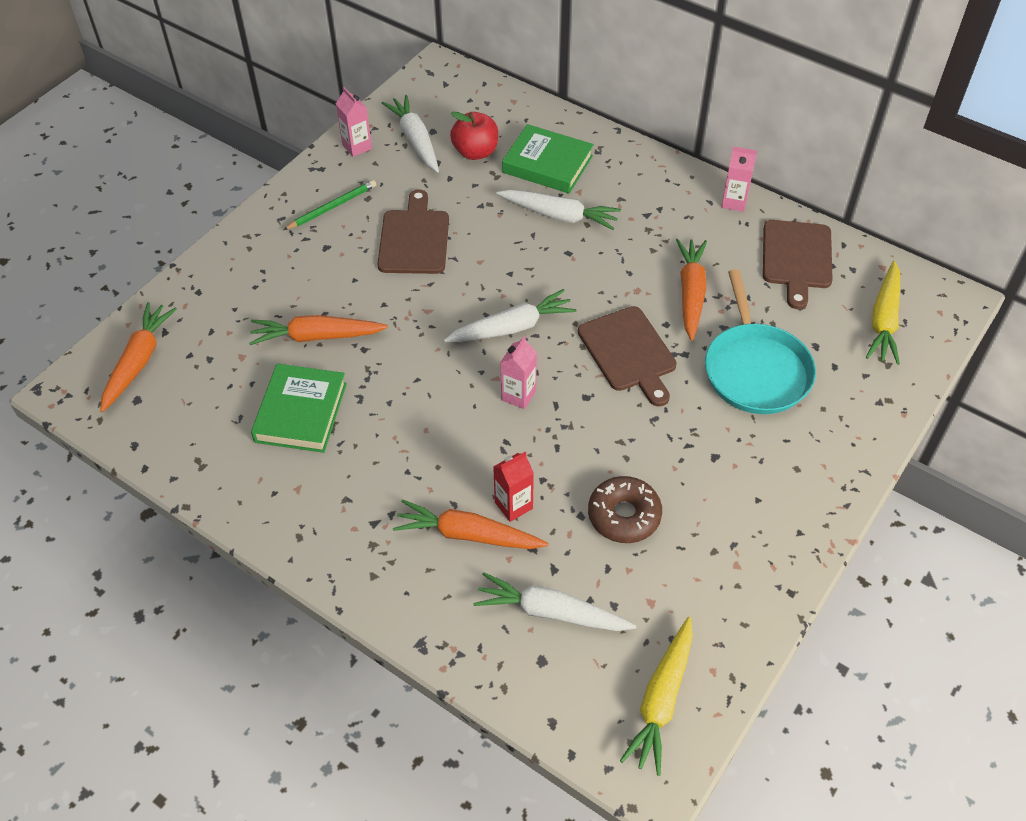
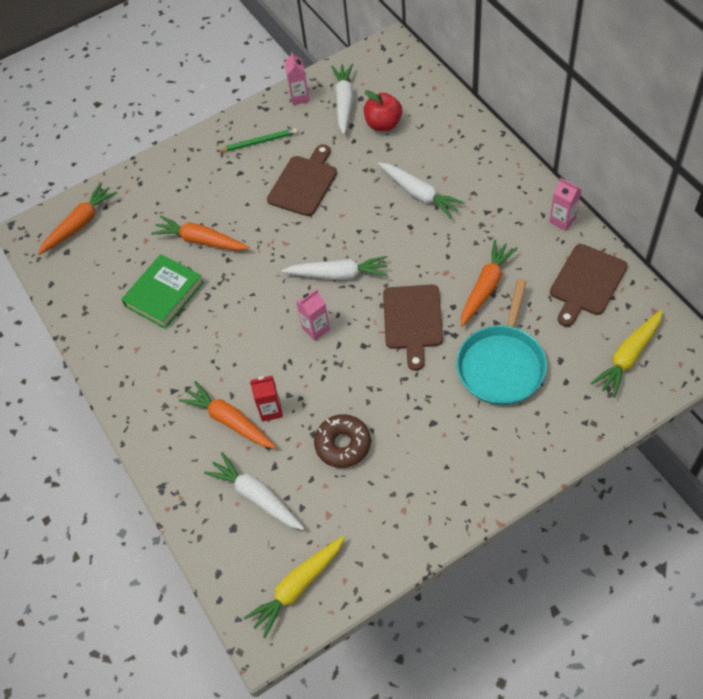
camera: 30 degrees right, 5 degrees up
green book [502,124,594,193] -> none

